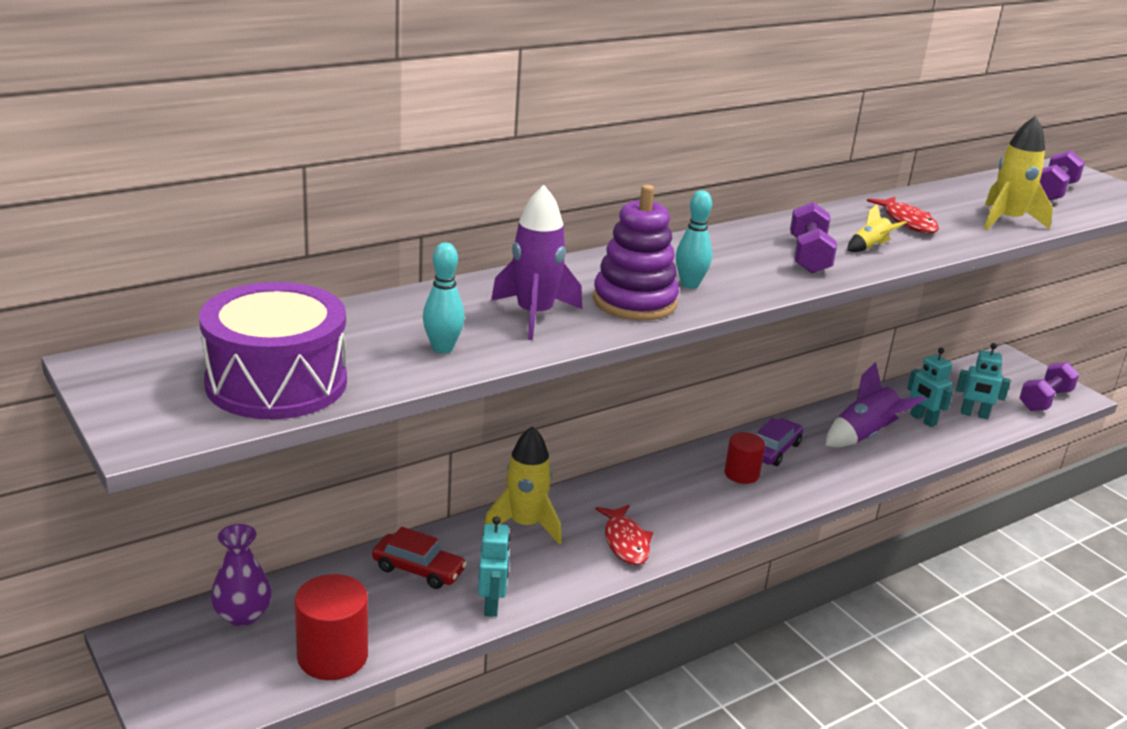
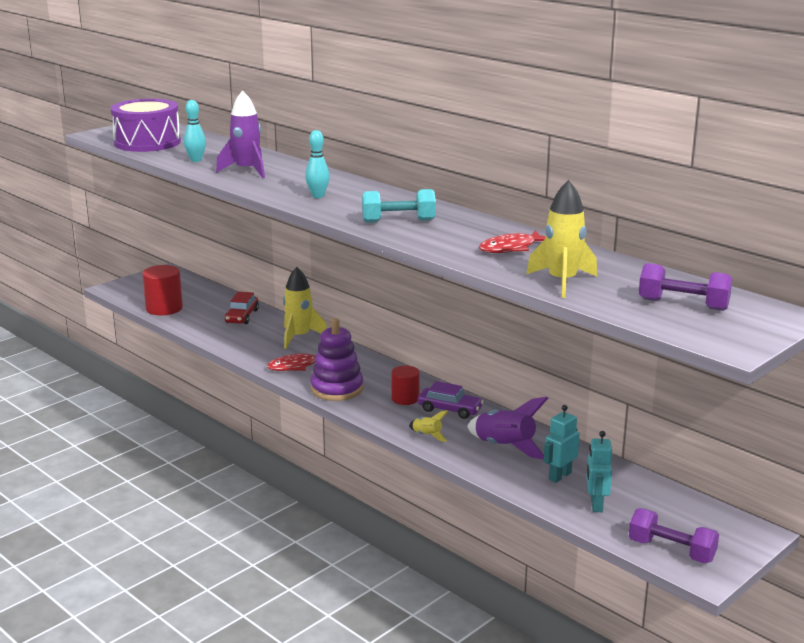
camera: 80 degrees right, 5 degrees down
purple vase [211,524,272,626] -> none
turquoise robot [478,516,510,617] -> none
purple stacking toy [593,185,679,321] -> purple stacking toy moved to [310,318,364,401]
purple dumbbell [790,202,837,274] -> turquoise dumbbell [362,189,436,223]
yellow rocket [847,204,907,252] -> yellow rocket moved to [409,410,448,442]

